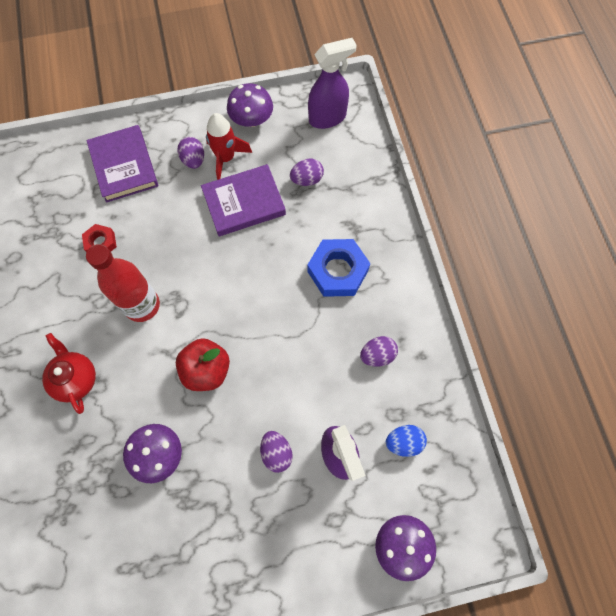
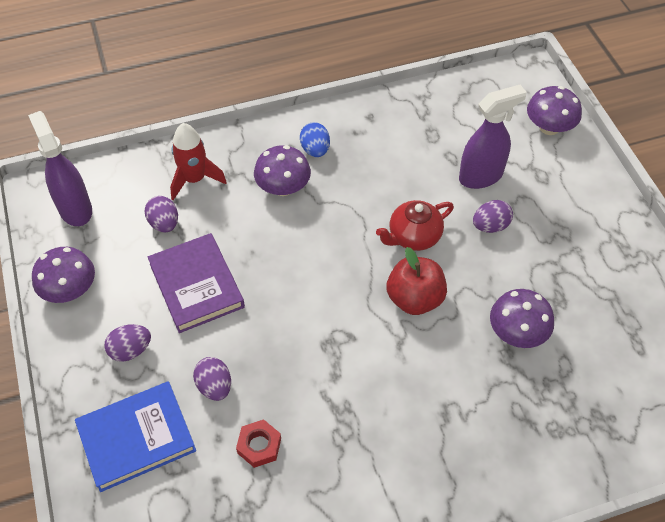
camera: 95 degrees left, 15 degrees down
red teapot [42,333,96,414] -> red teapot moved to [376,200,454,251]
red bottle [86,244,160,322] -> none
purple book [87,125,158,203] -> blue book [75,381,196,492]
red rocket [206,113,252,180] -> red rocket moved to [170,123,227,200]
blue nut [307,239,370,297] -> purple mushroom [254,145,311,196]
purple egg [360,336,398,367] -> purple egg moved to [193,357,231,401]
blue egg [386,425,427,457] -> blue egg moved to [300,122,330,157]

